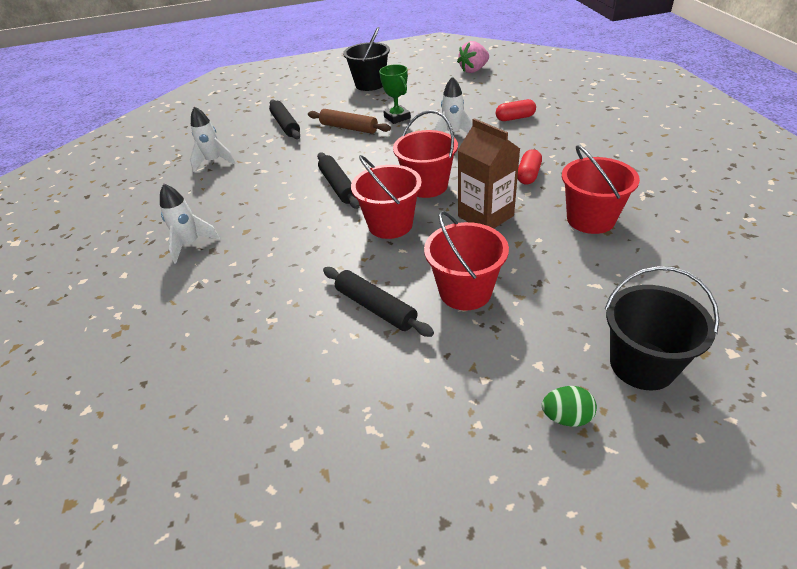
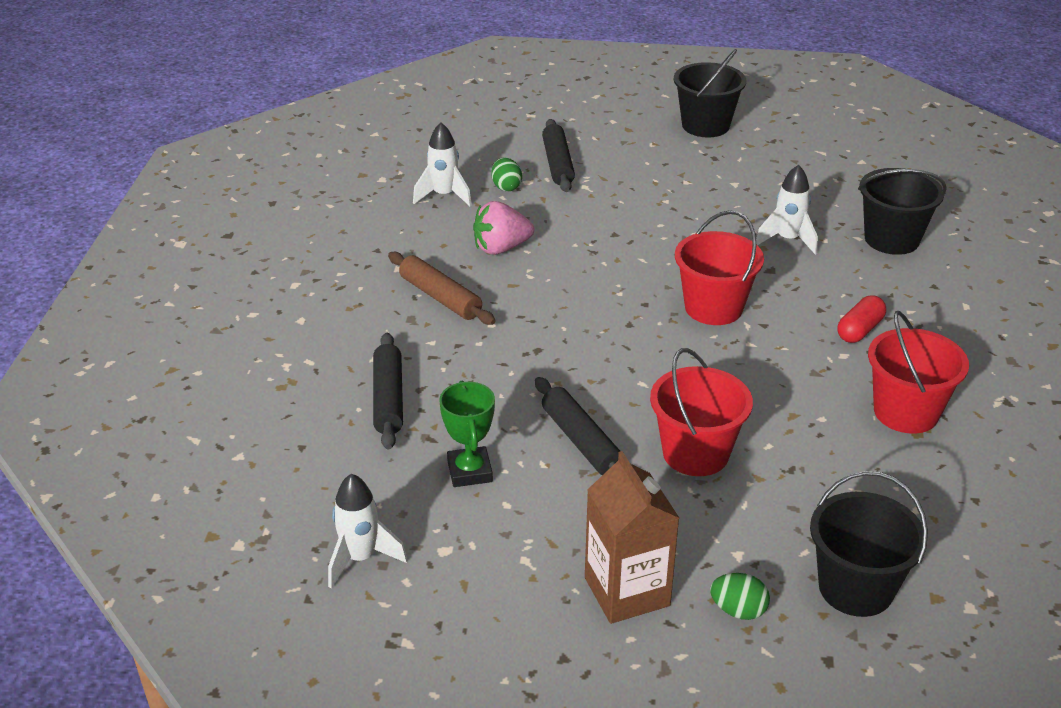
camera: 15 degrees right, 5 degrees down
white rocket [160,184,220,263] -> white rocket moved to [328,474,407,589]
brown rolling pin [308,109,391,134] -> brown rolling pin moved to [388,252,496,325]
black rolling pin [317,152,360,209] -> black rolling pin moved to [373,333,403,450]
red bucket [351,155,422,239] -> none
green trophy [379,64,411,124] -> green trophy moved to [439,381,495,487]
pink strawberry [457,41,489,73] -> pink strawberry moved to [473,201,534,255]
brown carton [458,118,520,228] -> brown carton moved to [585,451,679,624]
red capsule [496,99,536,121] -> black bucket [858,168,947,255]
none -> green egg [491,158,522,192]

